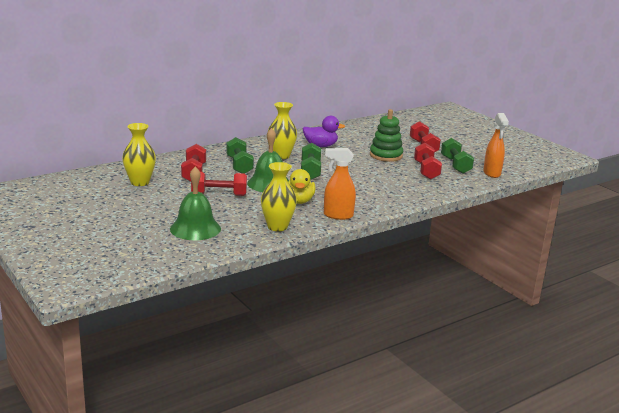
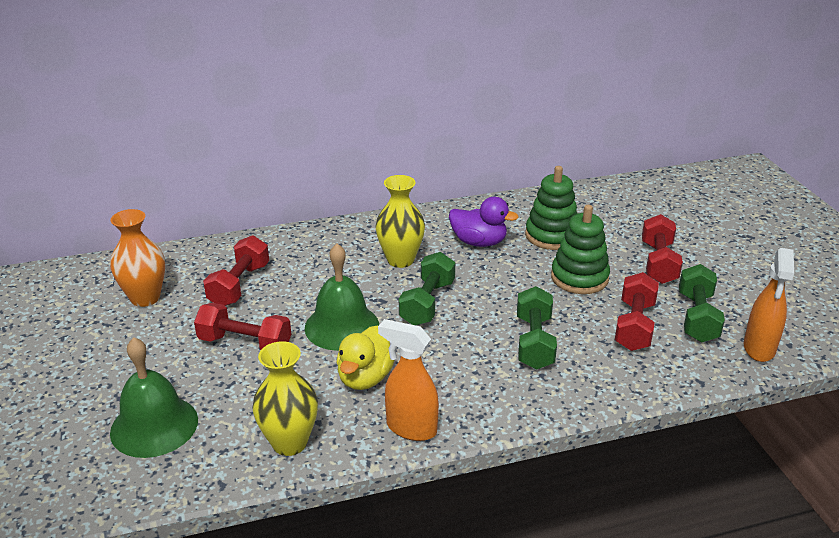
camera: 20 degrees right, 10 degrees up
yellow vase [122,123,156,186] -> orange vase [110,209,165,307]
green dumbbell [226,137,254,174] -> green dumbbell moved to [517,286,557,370]
none -> green stacking toy [525,166,578,250]

